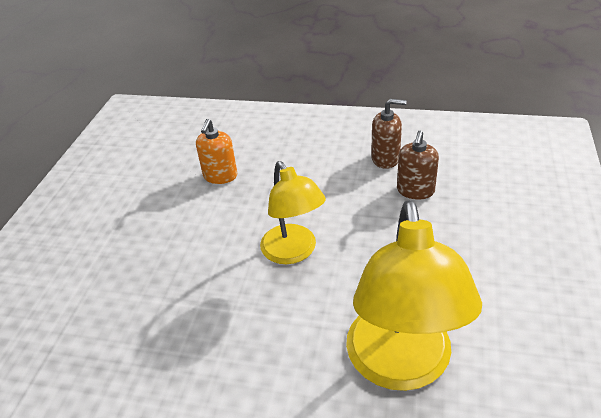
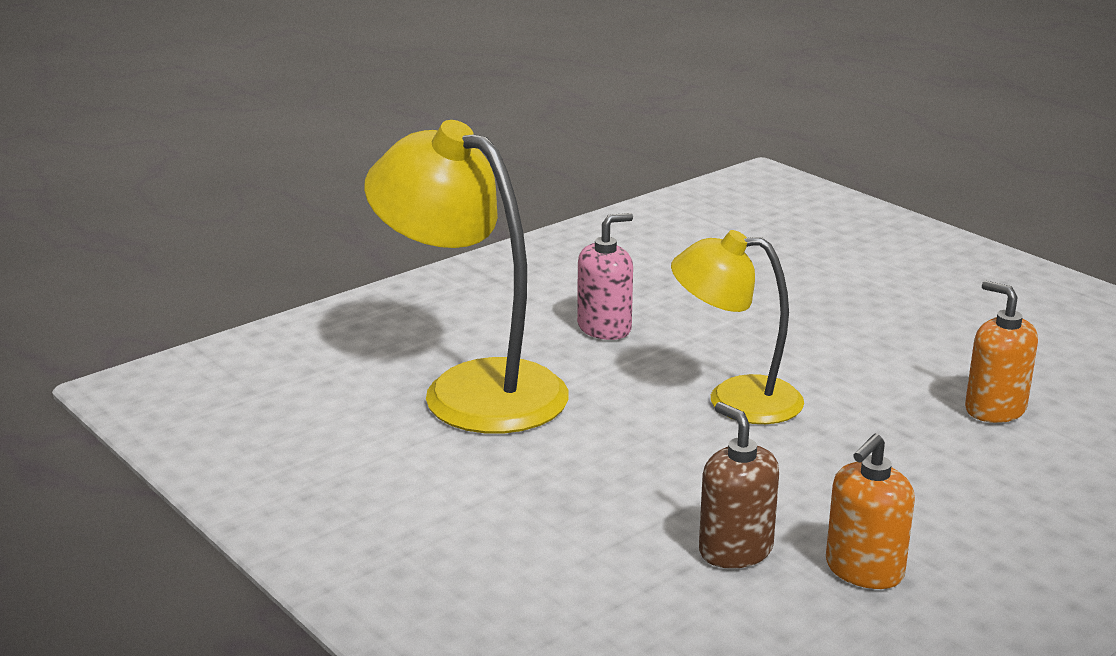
camera: 125 degrees right, 15 degrees down
brown soap dispenser [371,99,407,169] -> orange soap dispenser [826,434,915,589]
none -> pink soap dispenser [577,213,633,340]

